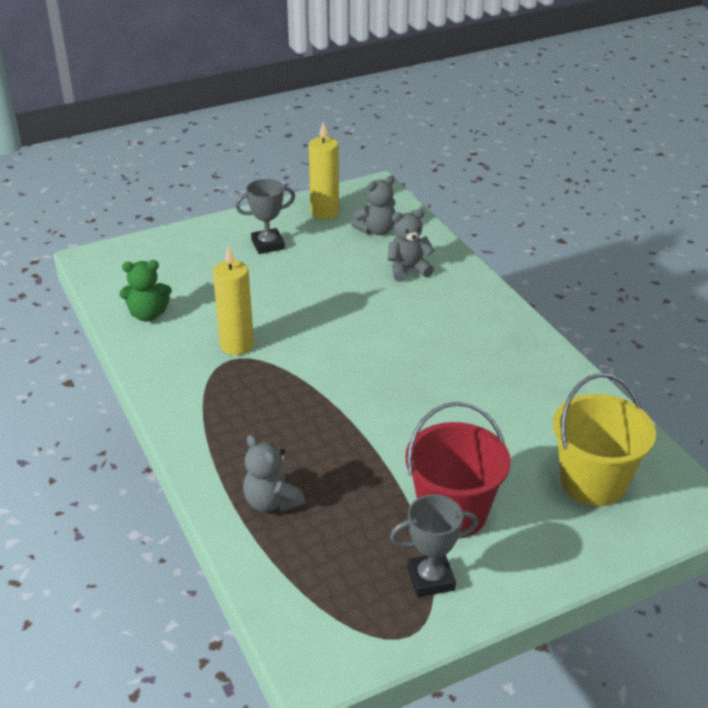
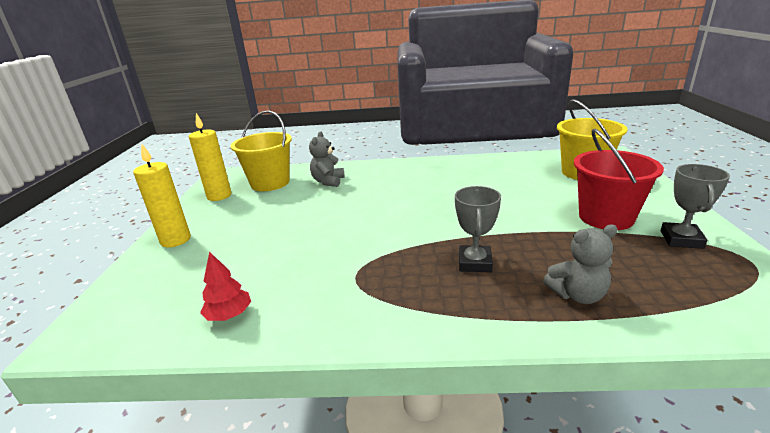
camera: 60 degrees left, 10 degrees down
green teddy bear [119,260,172,321] -> red tree [200,251,251,321]
yellow candle [213,245,254,355] -> yellow candle moved to [133,143,191,248]
grey trophy [235,179,295,254] -> grey trophy moved to [455,186,501,272]
grey teddy bear [352,175,396,235] -> yellow bucket [231,111,292,191]

